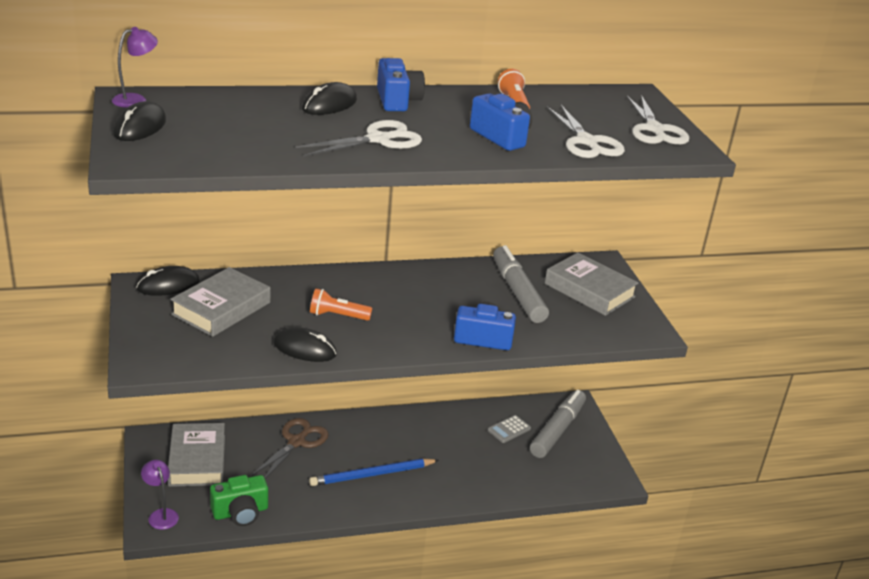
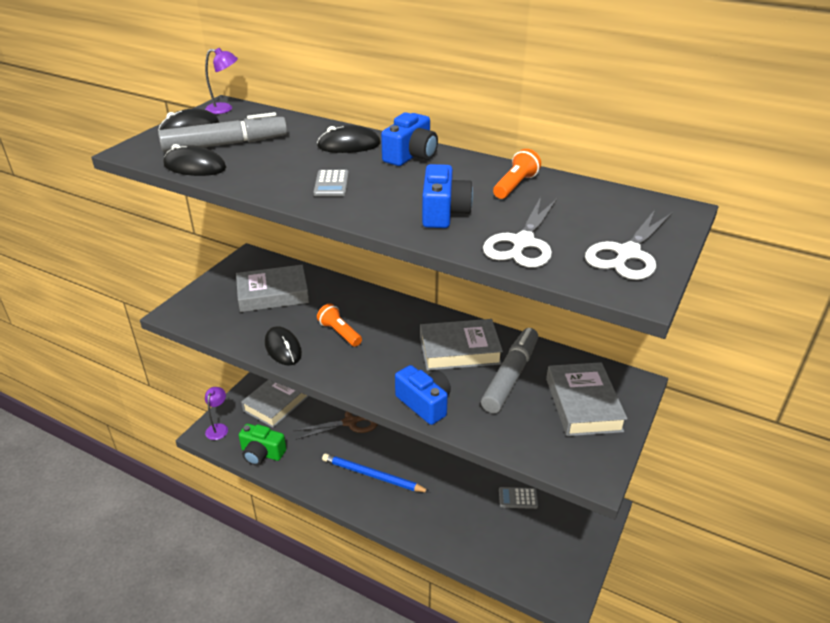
camera: 45 degrees right, 5 degrees up
black mouse [136,266,200,296] -> black mouse moved to [164,144,226,176]
white scissors [296,120,422,157] -> grey calculator [314,170,349,196]
grey marker [530,390,586,458] -> grey marker moved to [158,112,287,152]
none -> grey book [420,319,503,371]

